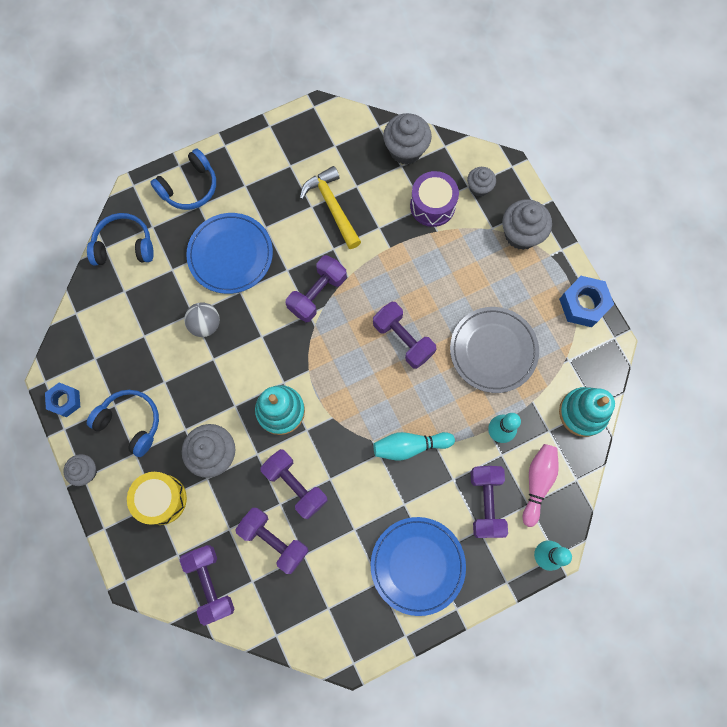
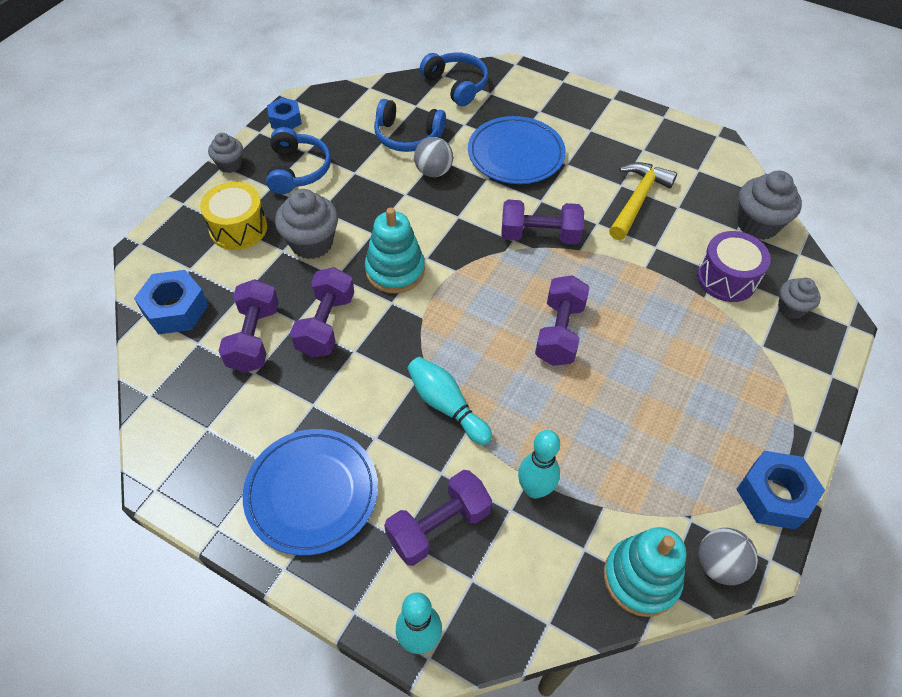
camera: 55 degrees right, 20 degrees down
blue headphones [150,149,216,210] -> blue headphones moved to [374,99,446,152]
purple dumbbell [180,545,234,626] -> blue nut [134,270,208,335]
grey plate [450,307,539,393] -> none
grey cupcake [502,199,552,250] -> none
pink bowling pin [523,444,559,527] -> none
none -> grey ball [699,528,758,585]

